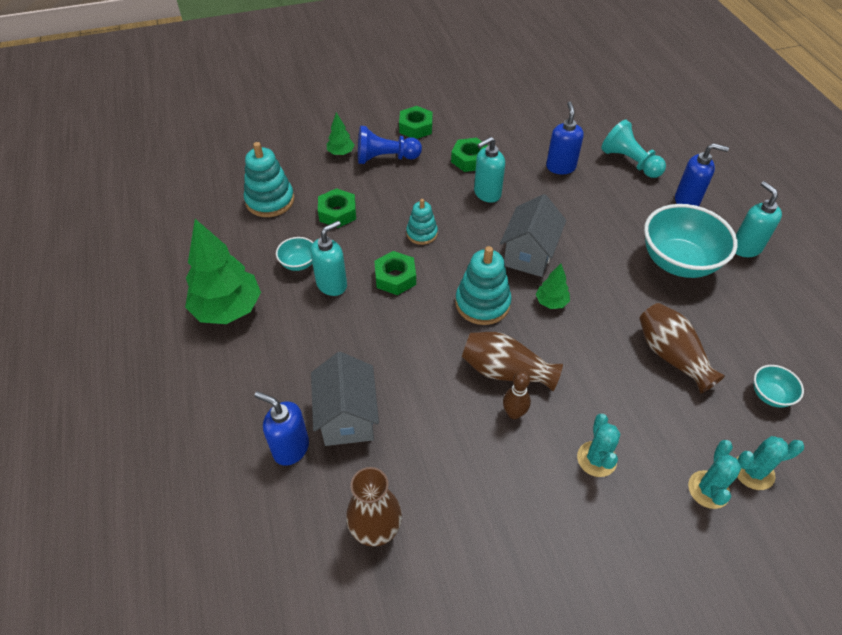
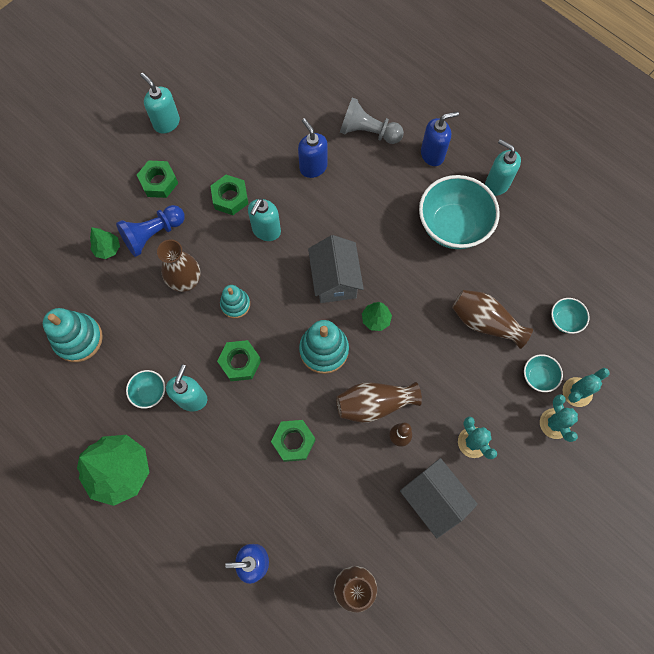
camera: 30 degrees left, 20 degrees up
grey house [311,352,379,446] -> grey house moved to [400,458,478,538]
green nut [318,188,356,228] -> green nut moved to [271,420,315,462]
turquoise pawn [601,120,666,178] -> grey pawn [340,97,404,144]
none -> turquoise soap dispenser [140,73,180,133]
none -> brown vase [157,239,200,292]
none -> turquoise bowl [524,354,563,392]

